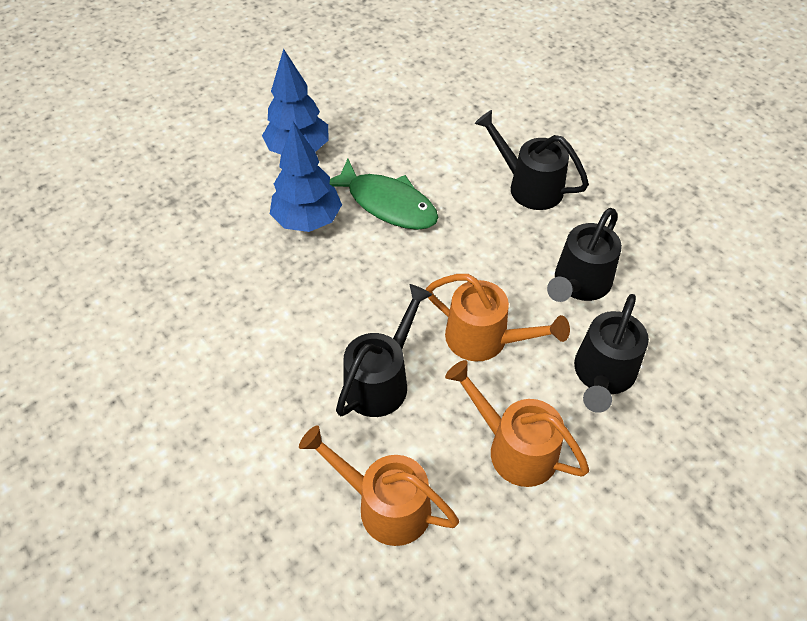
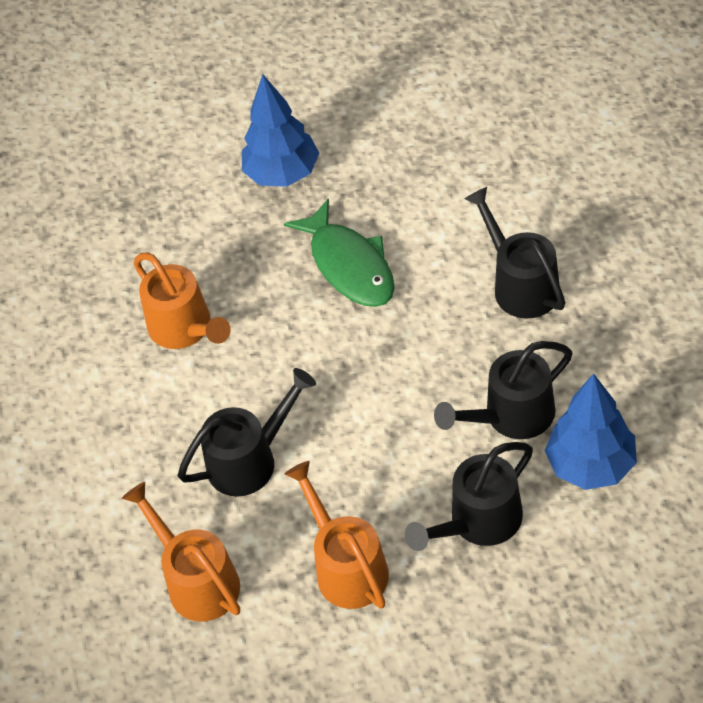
camera: 30 degrees right, 0 degrees up
blue tree [270,121,342,232] -> blue tree moved to [545,373,637,490]
orange watering can [425,274,570,361] -> orange watering can moved to [134,252,231,349]

